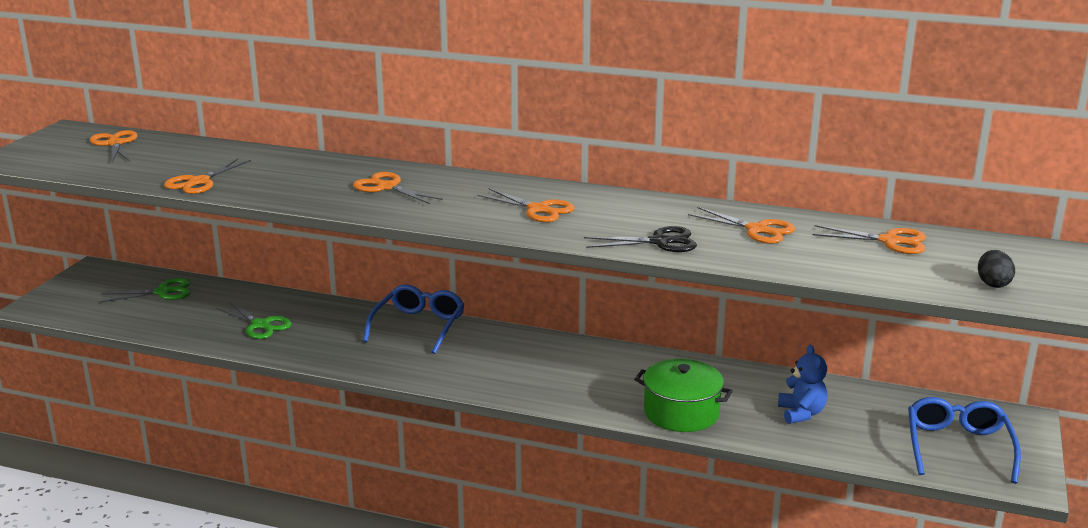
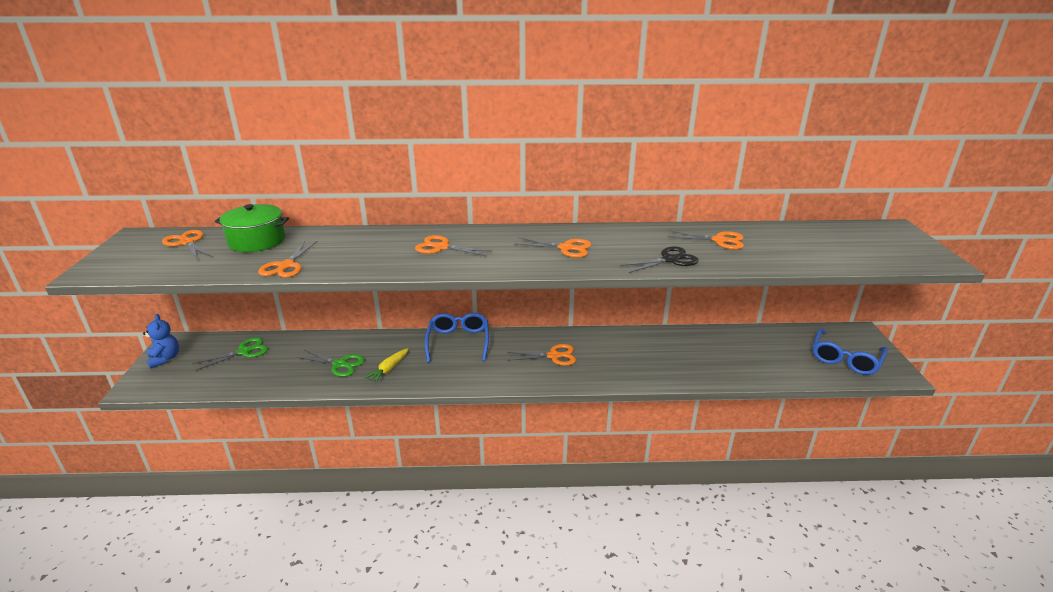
camera: 20 degrees left, 5 degrees up
green pot [634,359,733,432] -> green pot moved to [215,204,289,252]
blue teddy bear [778,345,827,424] -> blue teddy bear moved to [143,314,179,369]
orange scissors [813,225,926,254] -> orange scissors moved to [507,344,576,366]
blue glasses [908,397,1021,484] -> blue glasses turned 135 degrees counterclockwise [813,329,888,375]
black egg [978,250,1015,288] -> none
none -> yellow carrot [364,348,409,383]

